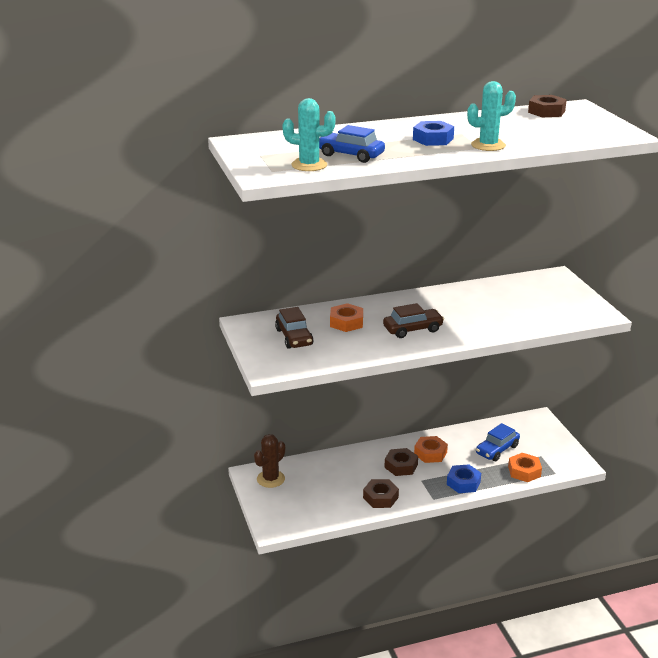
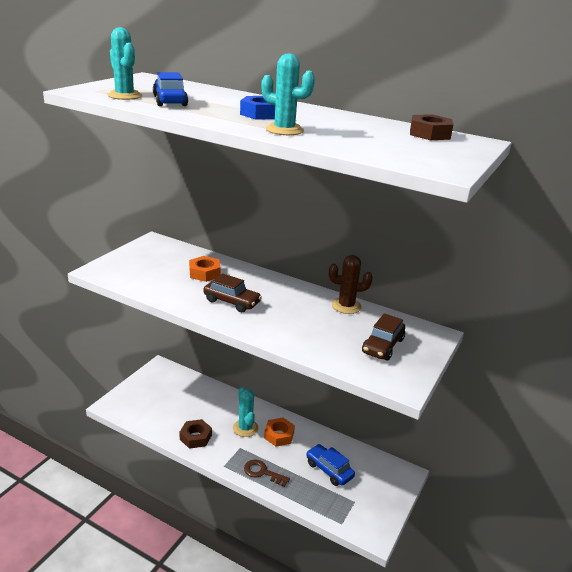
camera: 45 degrees right, 0 degrees up
brown cactus [254,434,285,488] -> brown cactus moved to [329,255,373,314]
brown car [275,307,314,349] -> brown car moved to [362,313,405,360]
brown nut [384,448,418,476] -> turquoise cactus [233,387,258,437]
blue nut [447,464,481,493] -> brown key [244,459,290,487]
blue car [476,423,520,461] -> blue car turned 45 degrees clockwise [306,444,355,486]
orange nut [508,453,542,482] -> none

